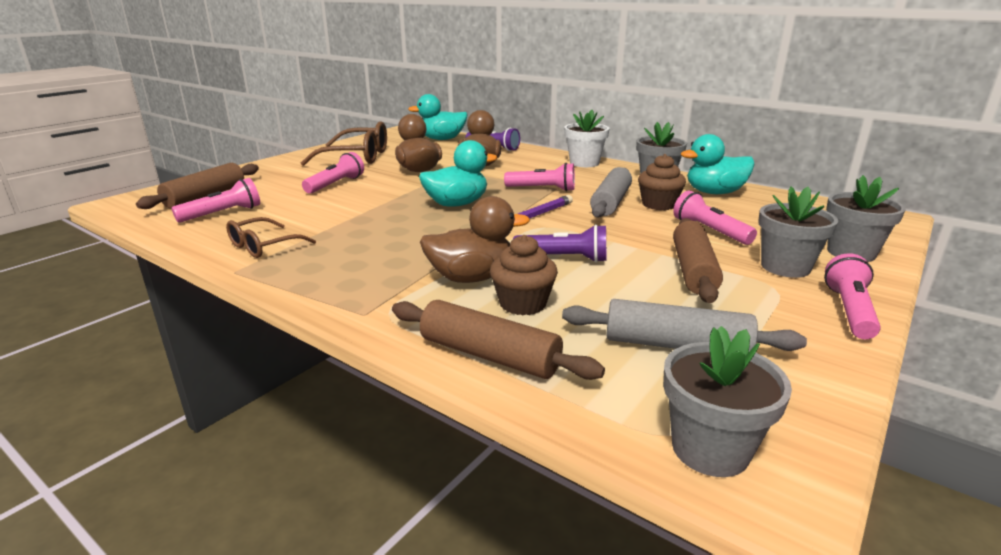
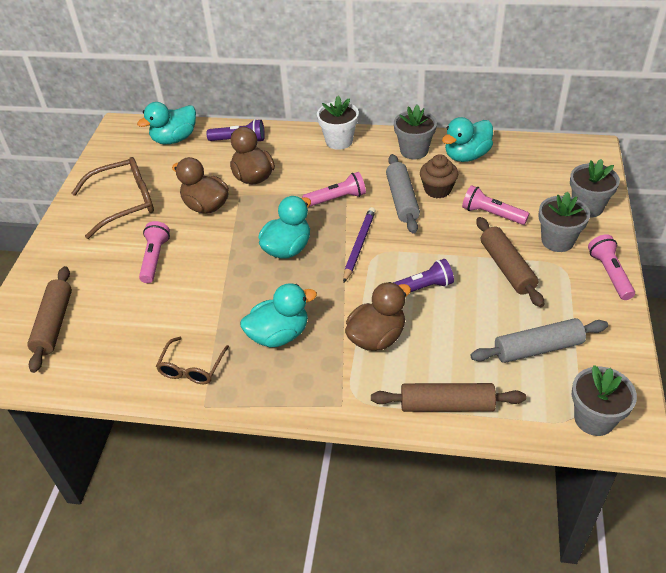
camera: 25 degrees left, 20 degrees up
pink flashlight [171,178,260,223] -> none
brown cupcake [490,235,558,315] -> none
none -> turquoise duck [240,283,317,347]

